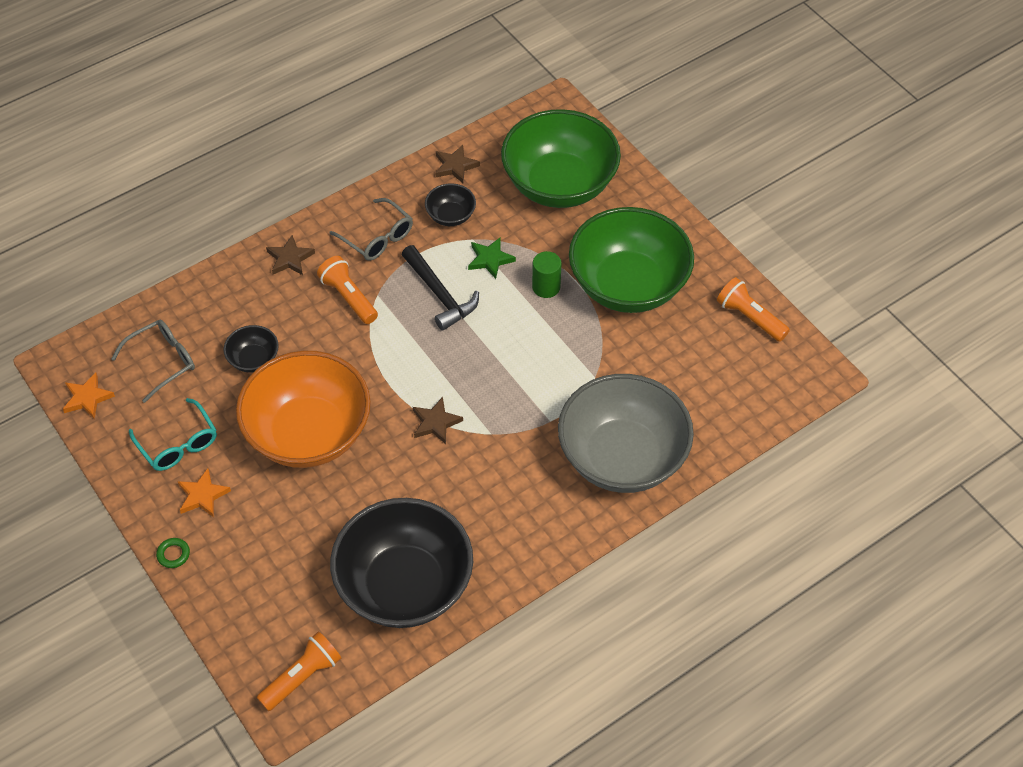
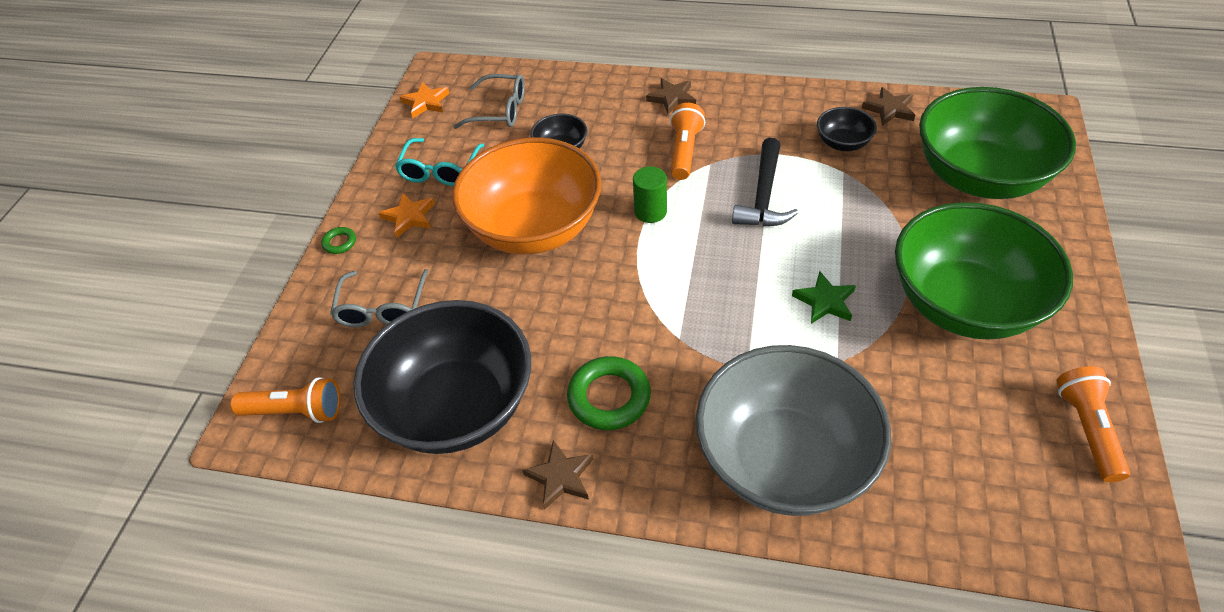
camera: 50 degrees right, 5 degrees down
grey glasses [330,198,413,261] -> grey glasses moved to [330,269,428,328]
brown star [413,397,463,444] -> brown star moved to [522,440,594,510]
green star [468,237,516,279] -> green star moved to [792,271,856,324]
green cylinder [532,251,562,298] -> green cylinder moved to [633,166,667,223]
none -> green ring [567,356,651,430]

